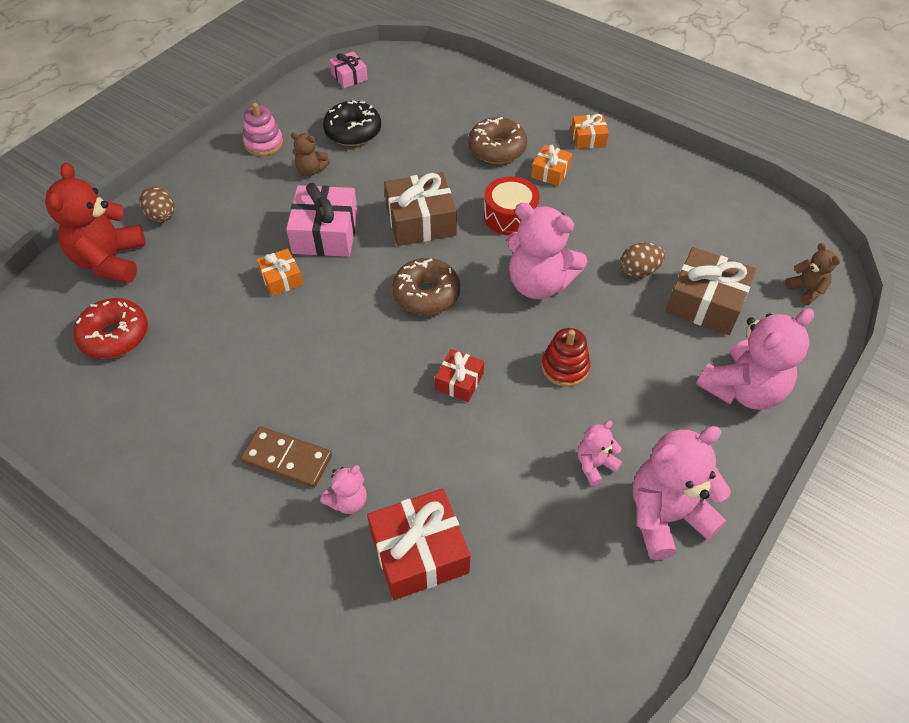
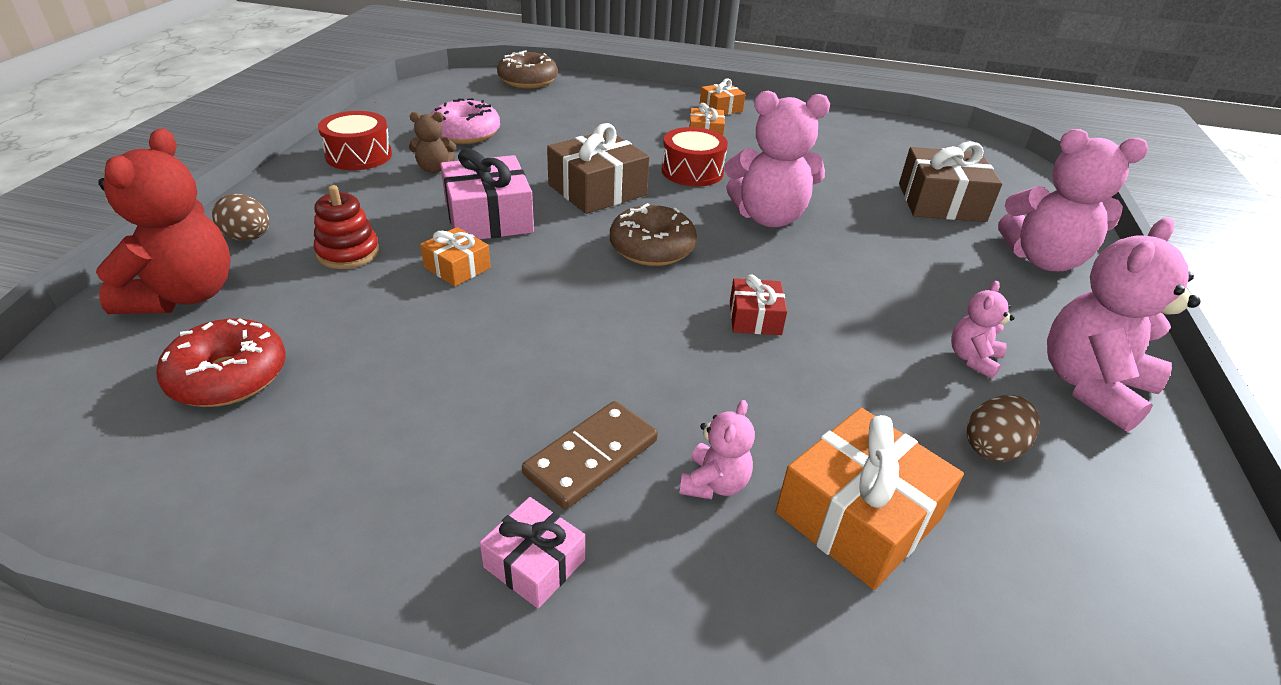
camera: 25 degrees left, 15 degrees down
red teddy bear [45,163,146,283] -> red teddy bear turned 150 degrees counterclockwise [96,128,231,314]
brown domino [241,426,332,488] -> brown domino turned 45 degrees counterclockwise [522,401,658,509]
pink stacking toy [243,103,283,156] -> red drum [318,111,392,170]
black donut [323,100,381,146] -> pink donut [431,98,500,144]
pink gift [329,51,368,88] -> pink gift moved to [480,497,585,609]
red gift [367,489,470,600] -> orange gift [776,408,964,590]
brown donut [468,117,527,164] -> brown donut moved to [497,50,558,88]
red stacking toy [541,328,590,387] -> red stacking toy moved to [314,185,380,269]
brown egg [621,242,665,278] -> brown egg moved to [967,395,1040,462]
pink teddy bear [696,309,814,410] -> pink teddy bear turned 75 degrees clockwise [998,129,1149,271]
brown teddy bear [785,243,840,305] -> none

